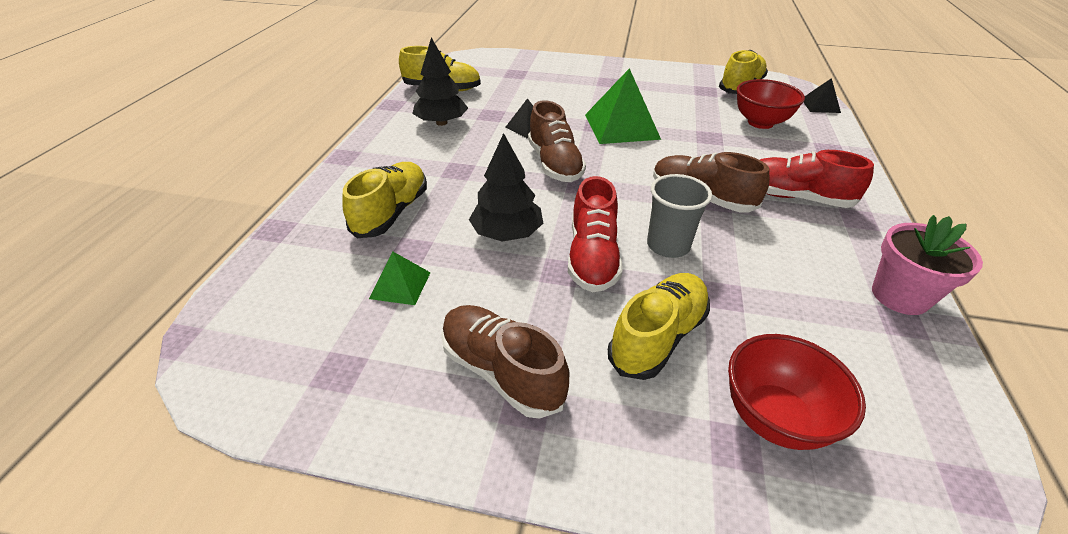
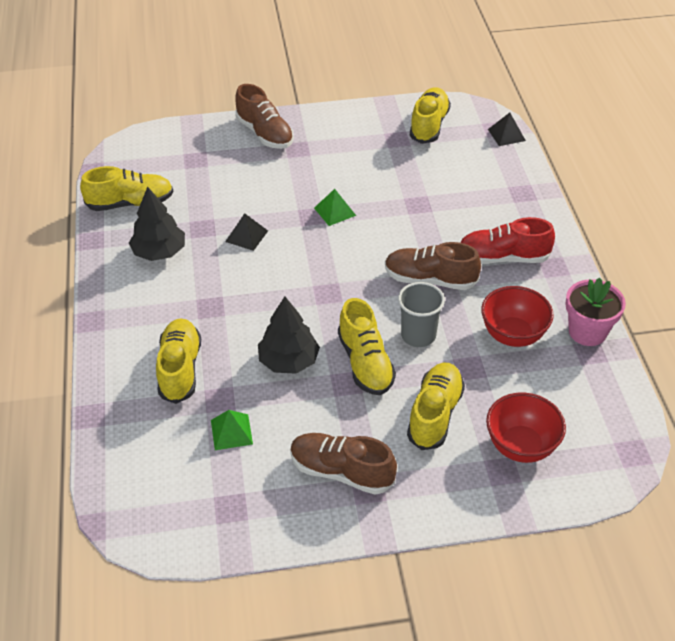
camera: 20 degrees left, 5 degrees up
brown shoe [528,100,586,182] -> brown shoe moved to [235,84,294,149]
red shoe [568,176,623,292] -> yellow shoe [338,298,396,395]
green pyramid [585,68,661,144] -> green pyramid [314,189,356,226], size x0.52
red bowl [737,79,805,129] -> red bowl moved to [481,286,554,347]

